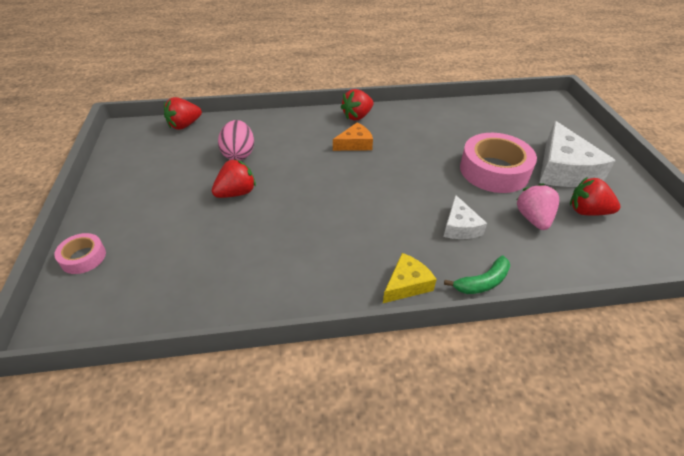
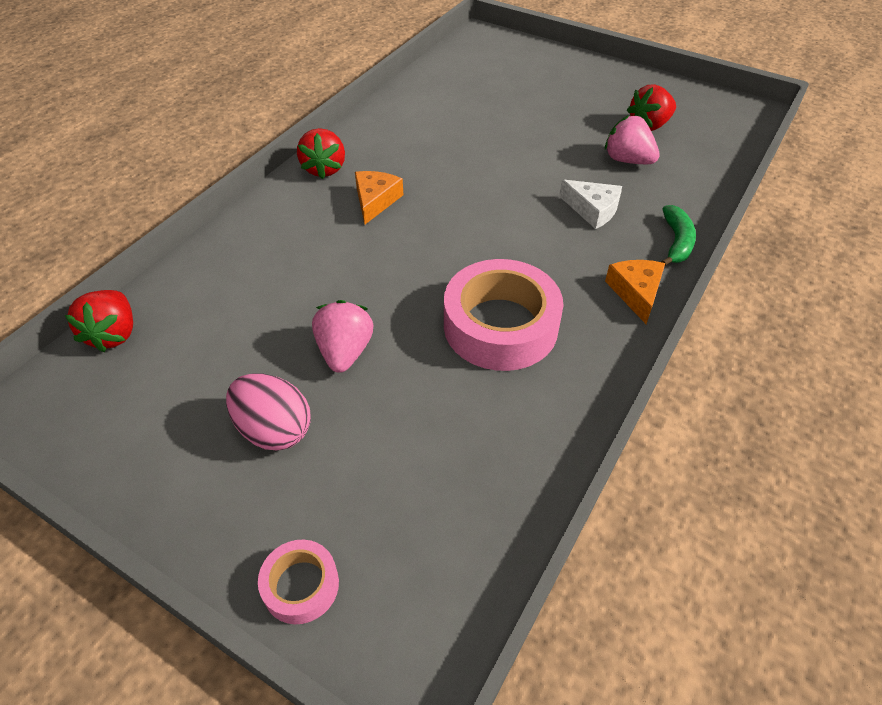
camera: 50 degrees left, 5 degrees up
red strawberry [212,159,256,198] -> pink strawberry [312,300,373,373]
pink egg [218,120,254,161] -> pink egg moved to [226,373,311,451]
yellow cheese [383,253,437,303] -> orange cheese [605,260,665,324]
pink tape [460,133,537,193] -> pink tape moved to [444,259,563,371]
white cheese [539,121,616,187] -> none

